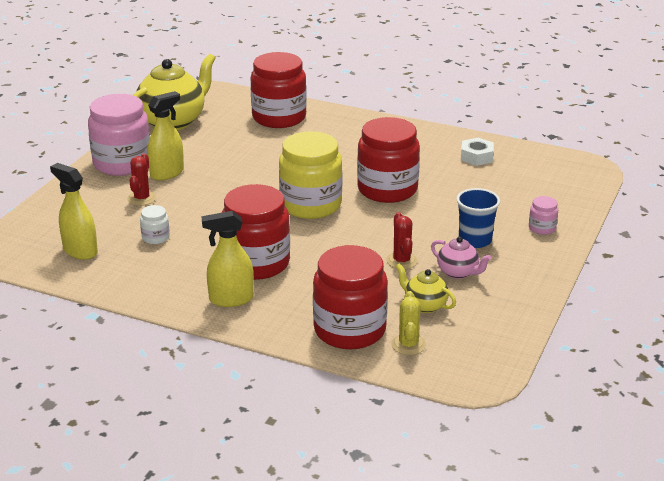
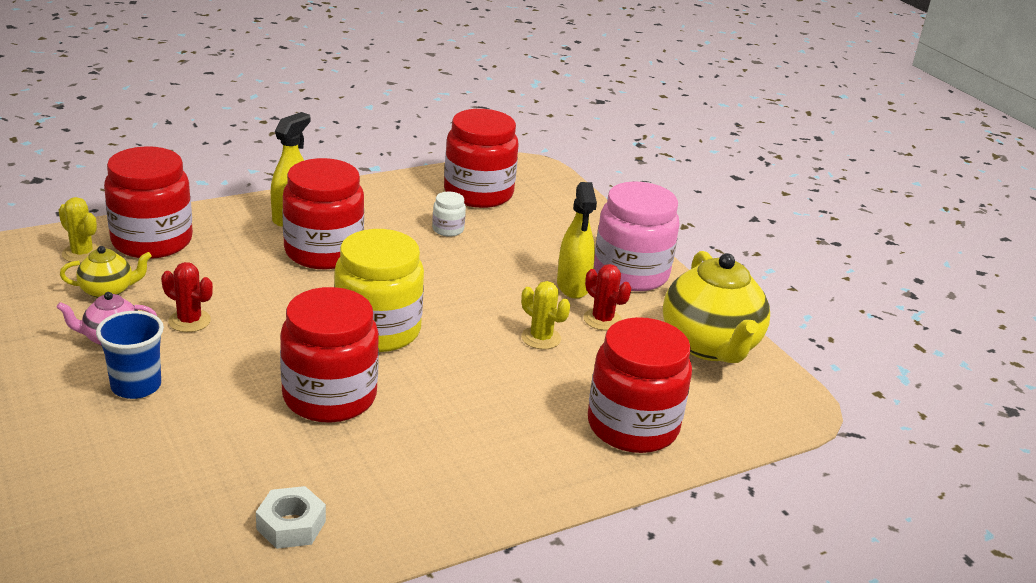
camera: 125 degrees right, 0 degrees up
yellow spray bottle [50,163,98,260] -> red jar [444,109,518,208]
red cactus [127,153,156,206] -> red cactus moved to [583,264,631,331]
pink jar [529,196,558,235] -> none
none -> yellow cactus [521,281,570,349]

